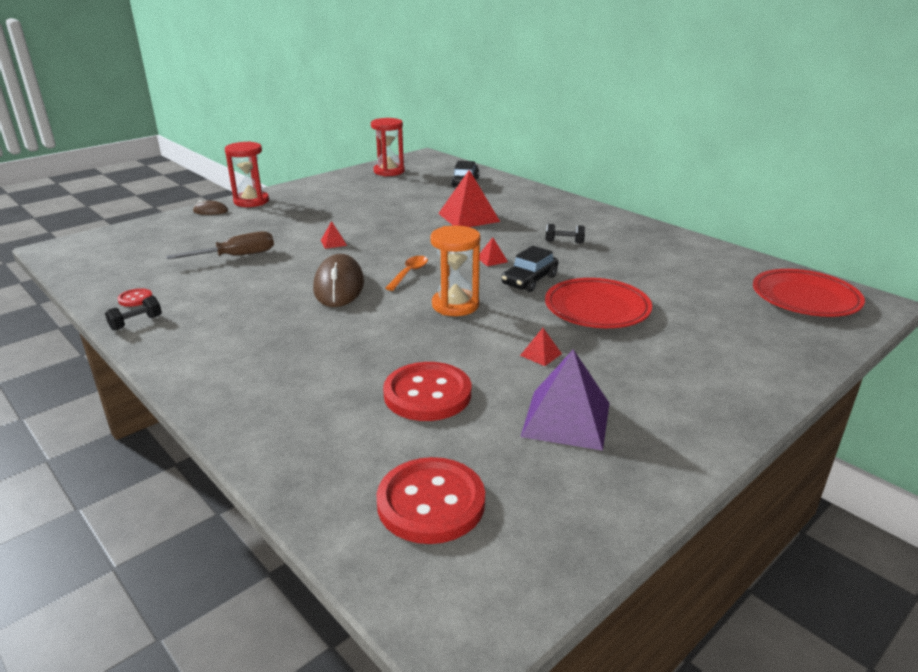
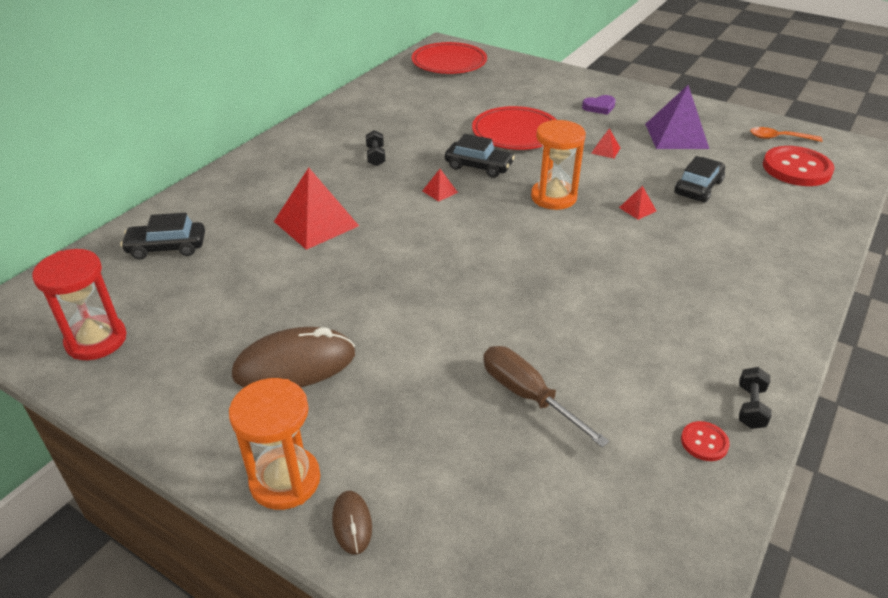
camera: 105 degrees left, 10 degrees up
black dumbbell [105,296,162,331] -> black dumbbell turned 75 degrees clockwise [739,367,772,429]
red hourglass [225,141,269,207] -> orange hourglass [229,378,320,510]
brown mouse [313,254,364,307] -> brown mouse moved to [232,327,355,387]
red pyramid [321,221,347,249] -> red pyramid moved to [619,186,656,220]
red button [383,362,471,421] -> black car [674,156,725,203]
orange spoon [385,256,428,291] -> orange spoon moved to [750,127,823,142]
none -> purple heart [582,95,616,115]

